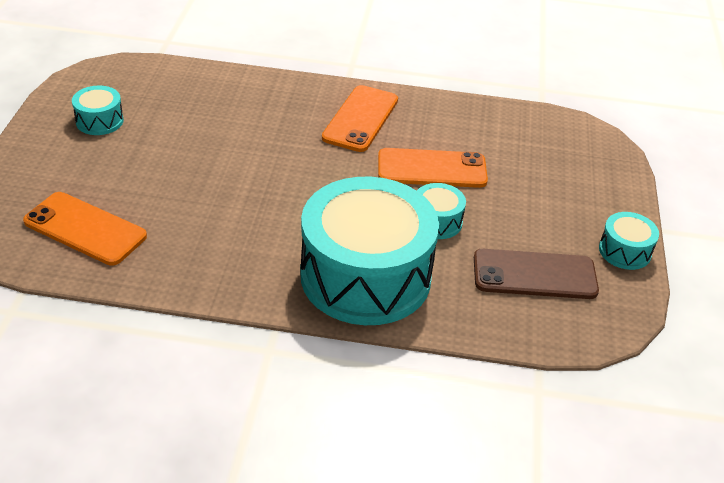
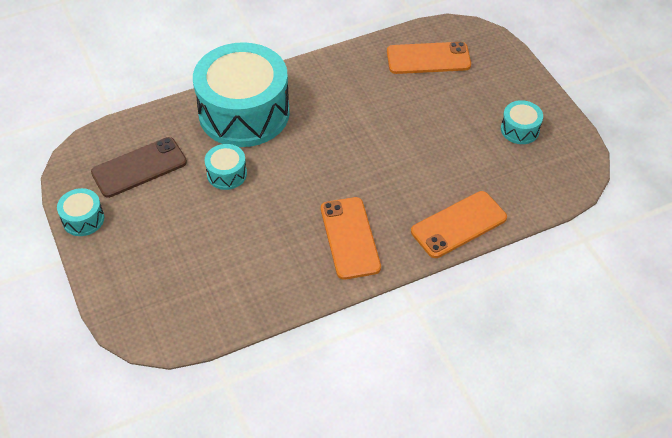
camera: 150 degrees right, 10 degrees up
orange phone [378,148,488,188] -> orange phone moved to [411,191,507,258]

